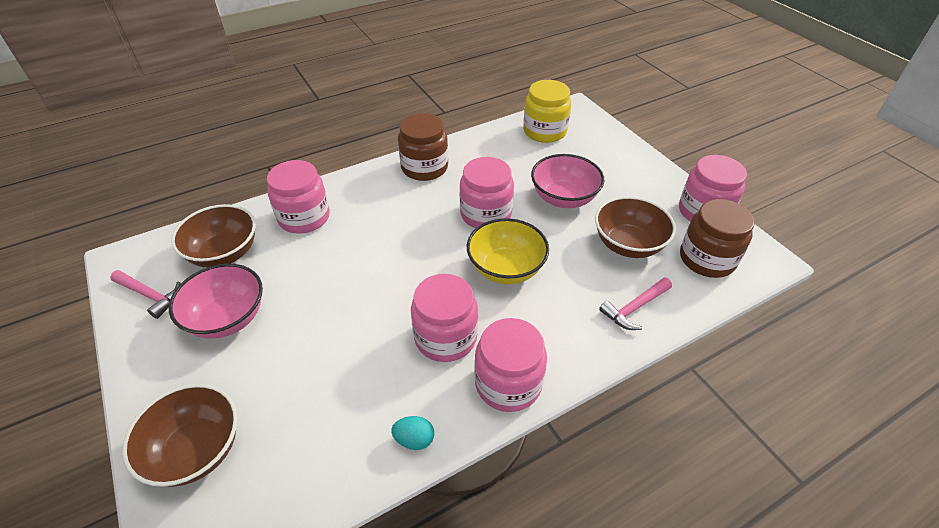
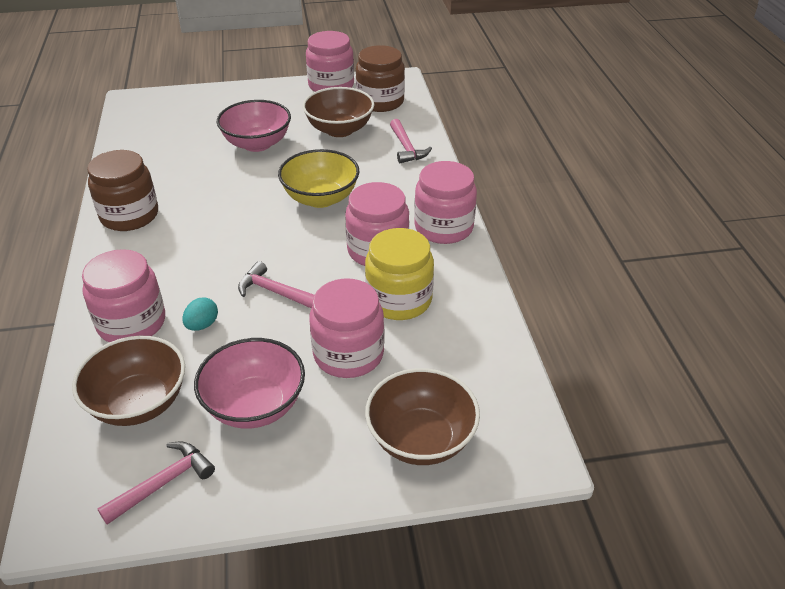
camera: 70 degrees left, 5 degrees down
turquoise egg [391,416,434,450] -> turquoise egg moved to [182,297,218,331]
pink jar [460,157,514,228] -> pink jar moved to [309,278,385,378]
yellow jar [523,80,571,143] -> yellow jar moved to [365,228,434,320]
none -> pink hammer [238,261,314,308]

